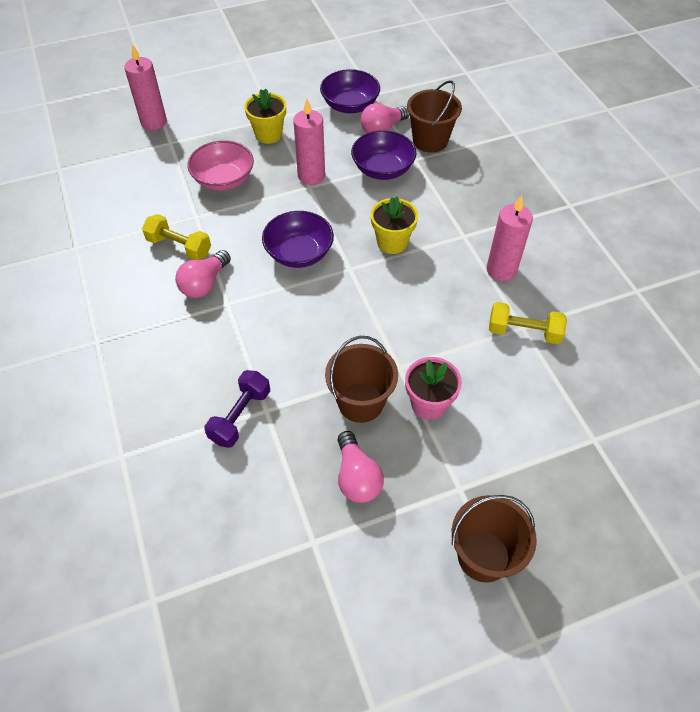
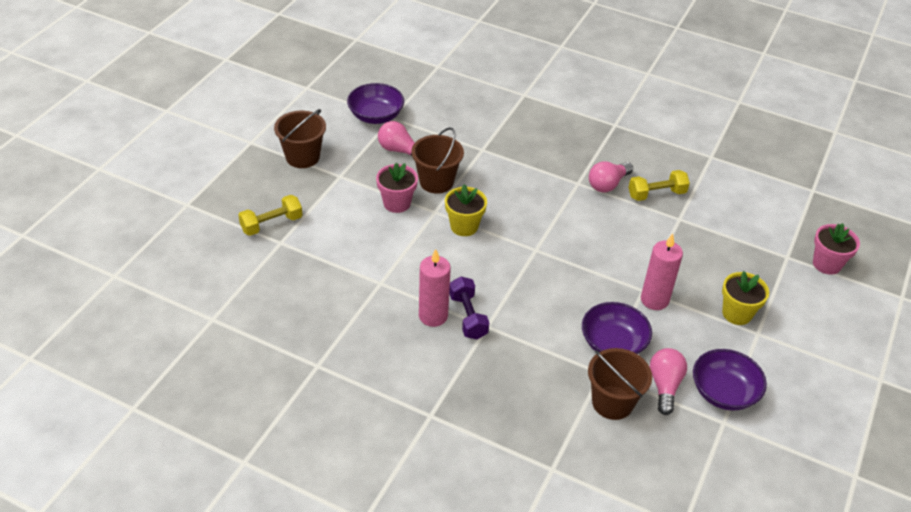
camera: 135 degrees right, 10 degrees down
pink candle [124,44,167,130] -> pink flower pot [813,223,860,275]
pink light bulb [175,250,231,298] -> pink light bulb turned 120 degrees counterclockwise [589,162,633,192]
pink bowl [187,140,254,191] -> none
purple dumbbell [204,370,270,448] -> purple dumbbell moved to [449,277,489,339]
purple bowl [262,211,334,268] -> purple bowl moved to [347,83,404,124]
yellow flower pot [371,197,418,254] -> yellow flower pot moved to [445,184,487,236]
yellow dumbbell [489,302,567,344] -> yellow dumbbell moved to [238,195,302,236]

